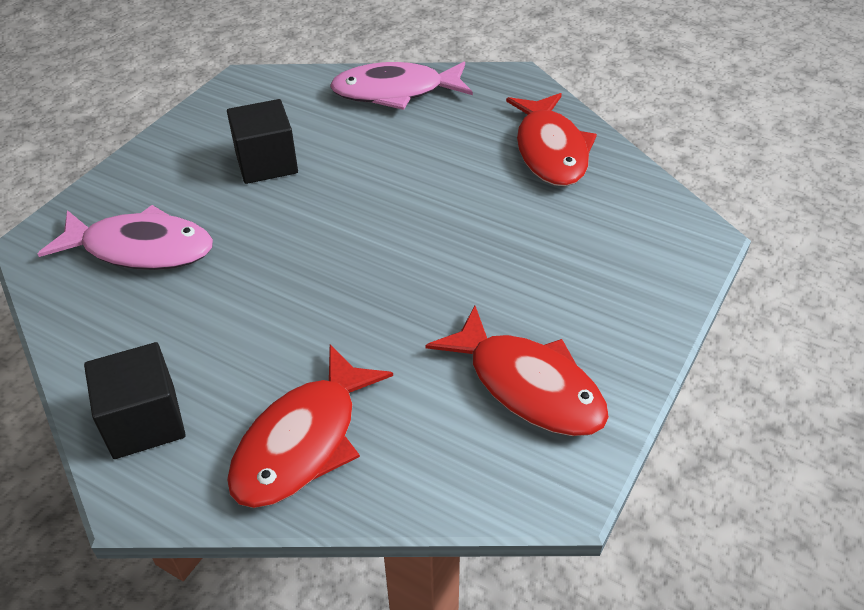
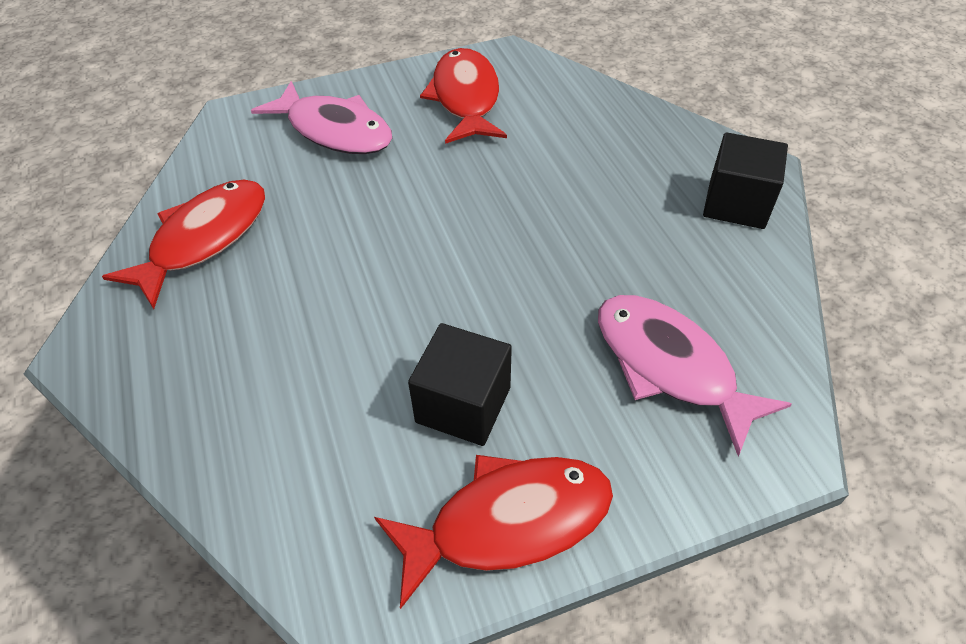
camera: 140 degrees left, 5 degrees up
red fish [227,344,393,508] -> red fish moved to [374,455,613,609]
pink fish [330,62,473,110] -> pink fish moved to [251,81,392,154]

